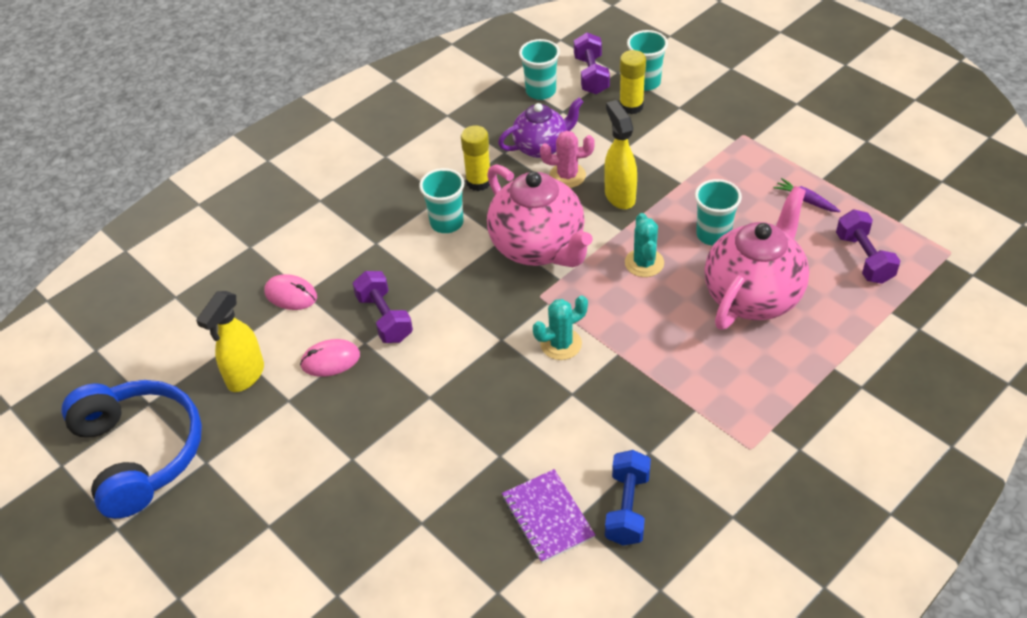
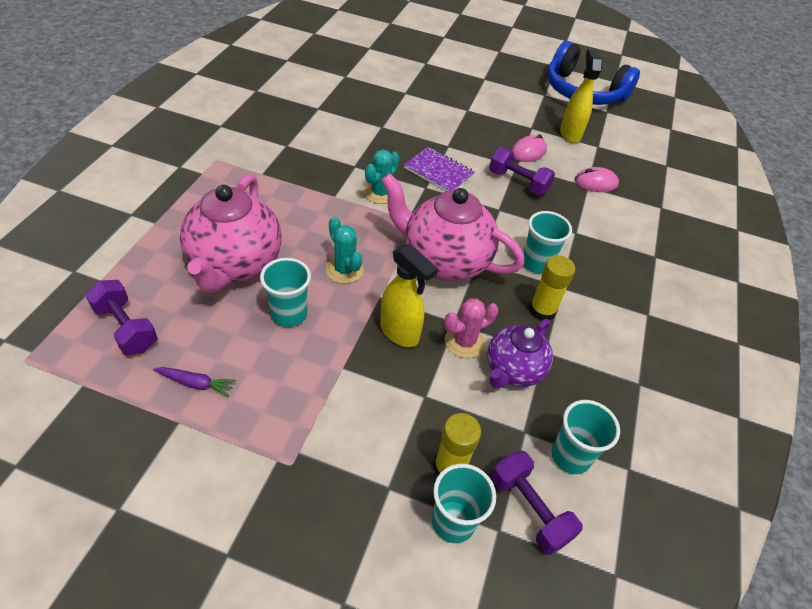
camera: 145 degrees right, 0 degrees up
purple notebook [502,469,595,563] -> purple notebook moved to [404,147,475,191]
blue dumbbell [605,450,651,545] -> none

